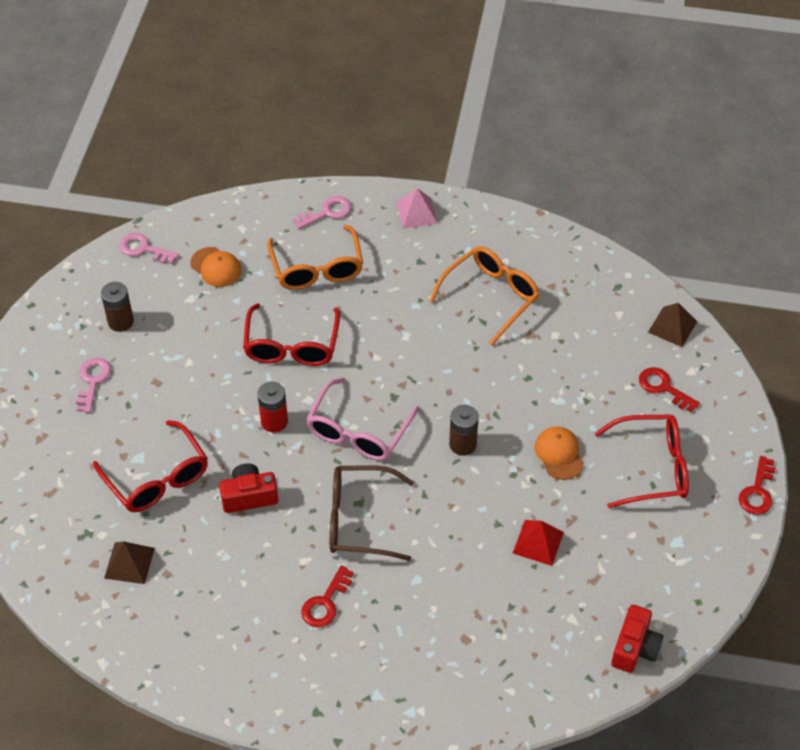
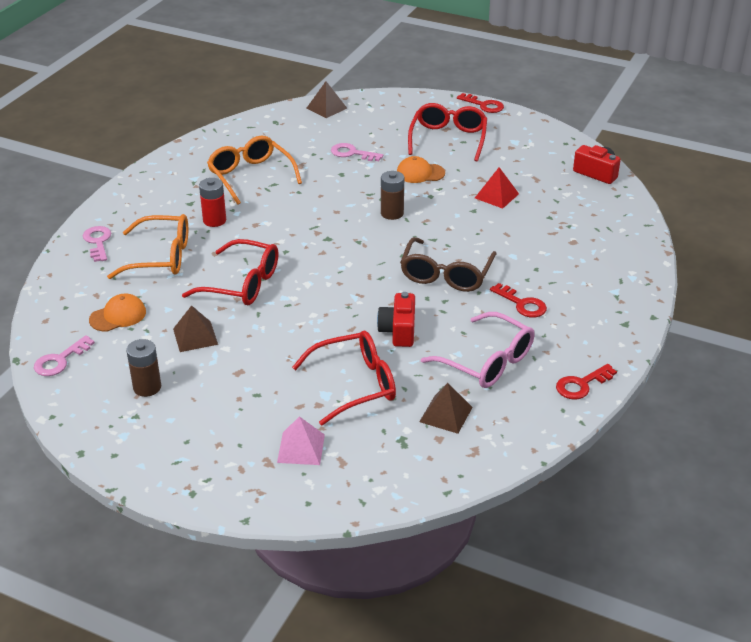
camera: 75 degrees left, 15 degrees down
pink key [76,358,111,413] -> pink key moved to [331,143,383,161]
red battery [257,382,288,433] -> red battery moved to [199,178,226,227]
pink glasses [306,377,419,461] -> pink glasses moved to [421,312,534,388]
pink pyramid [396,188,438,229] -> pink pyramid moved to [277,416,325,465]
red key [639,367,700,412] -> red key moved to [556,364,617,399]
none -> brown pyramid [173,305,218,352]

